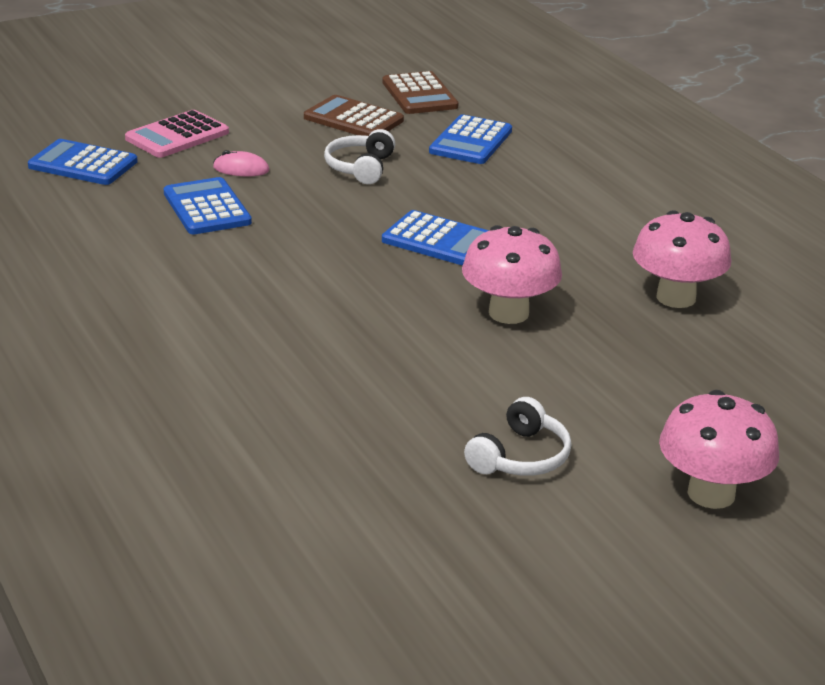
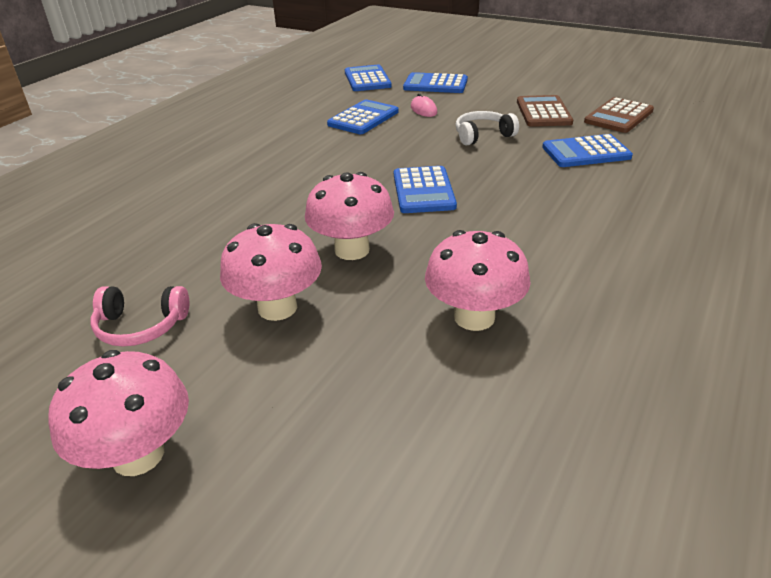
camera: 60 degrees right, 5 degrees up
pink calculator [125,110,229,158] -> blue calculator [403,72,468,93]
white headphones [464,397,572,476] -> pink headphones [91,286,189,347]
none -> pink mushroom [220,223,322,321]

